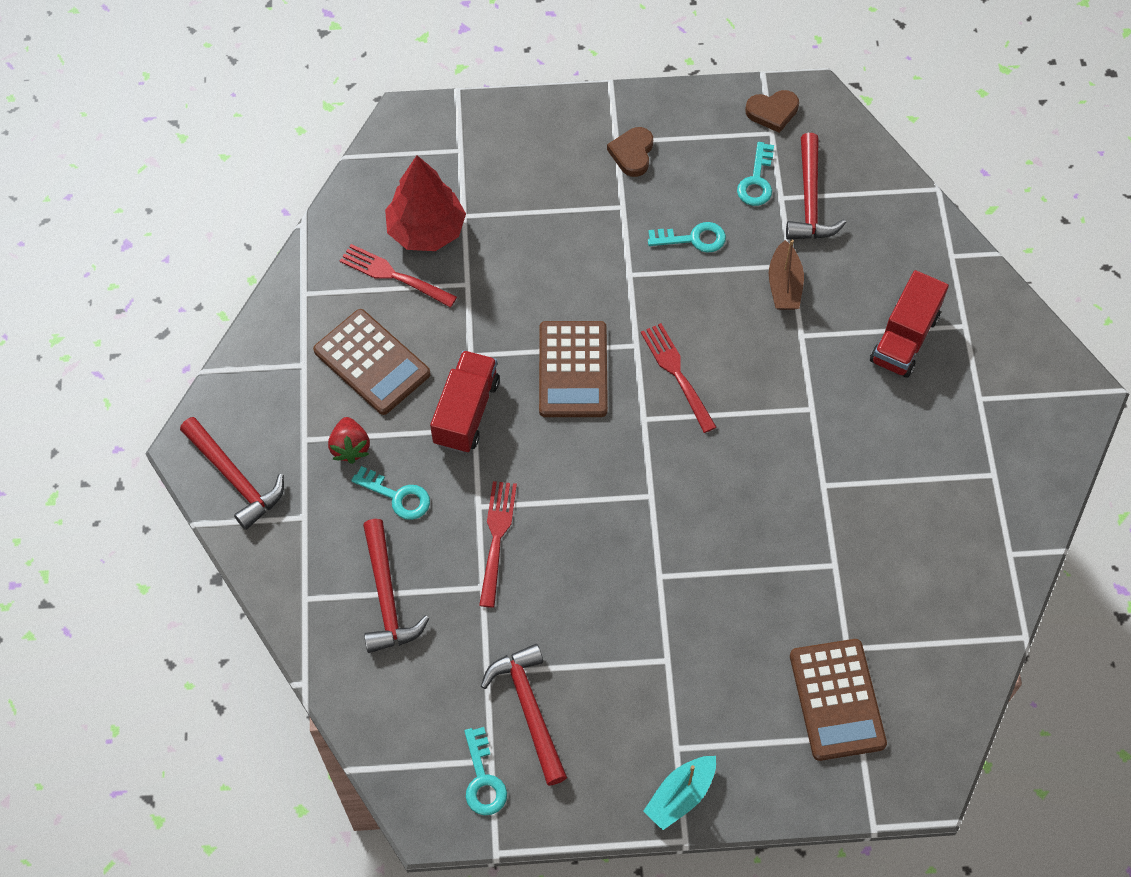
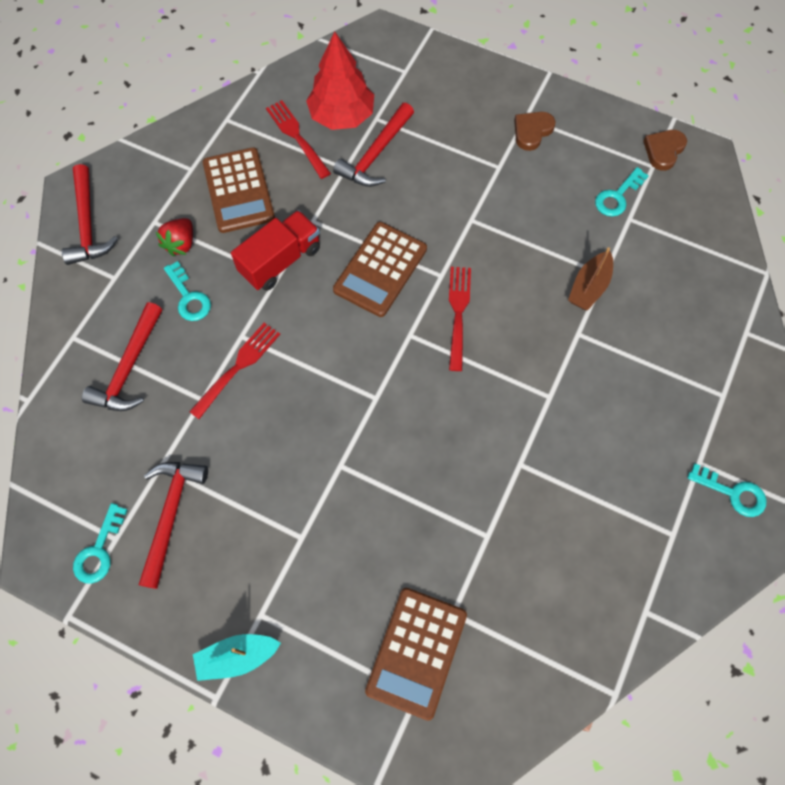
camera: 30 degrees right, 5 degrees up
turquoise key [648,222,726,253] -> turquoise key moved to [687,464,767,517]
brown heart [745,90,799,133] -> brown heart turned 105 degrees clockwise [643,130,687,171]
red hammer [786,133,846,239] -> red hammer moved to [333,102,414,187]
red truck [870,270,949,378] -> none

